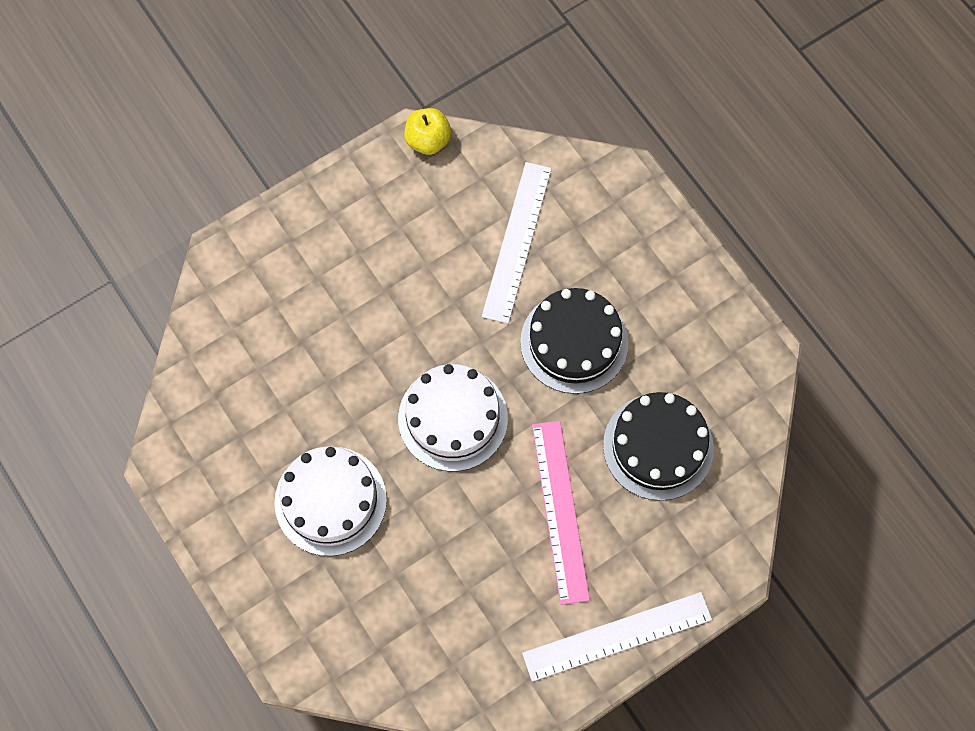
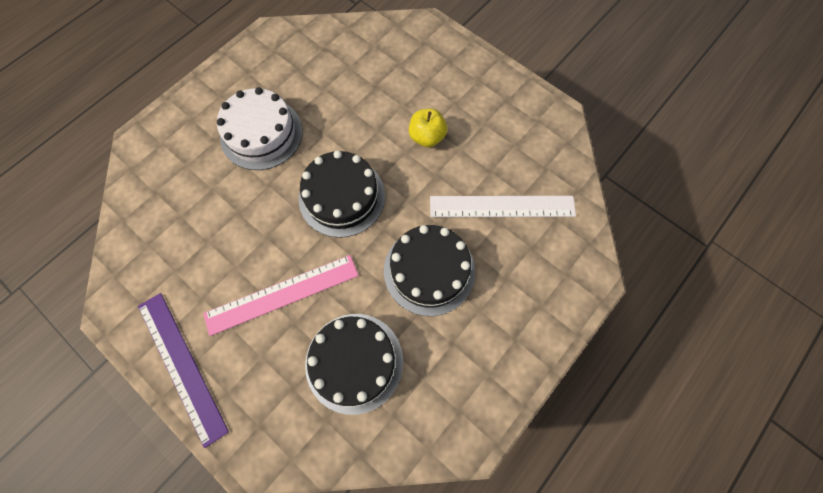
camera: 75 degrees right, 0 degrees up
white cake [398,364,508,471] -> black cake [299,150,385,238]
yellow apple [404,108,452,155] -> yellow apple moved to [409,109,447,147]
white ruler [522,592,712,682] -> purple ruler [138,293,229,448]

